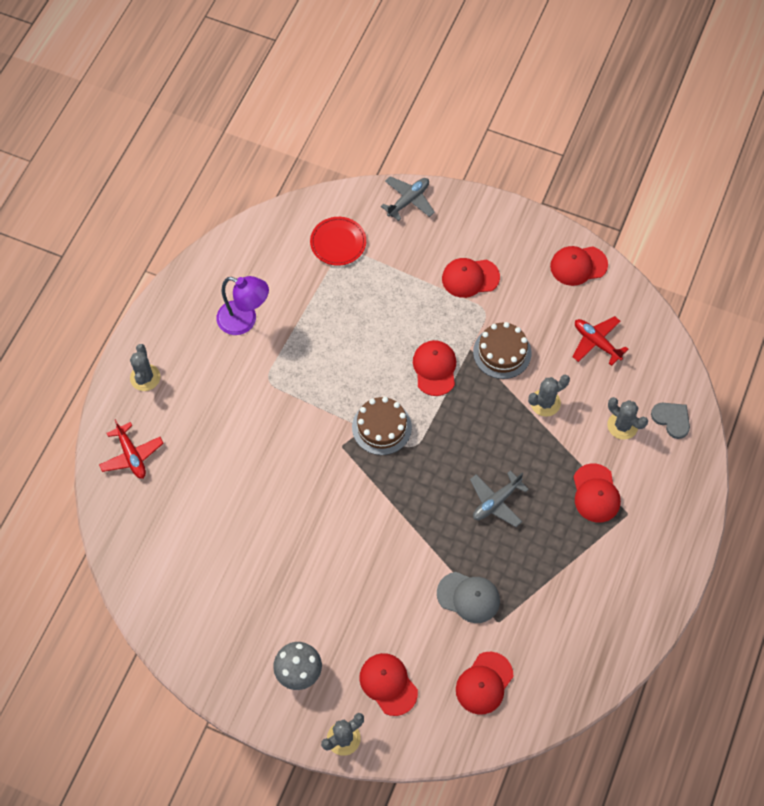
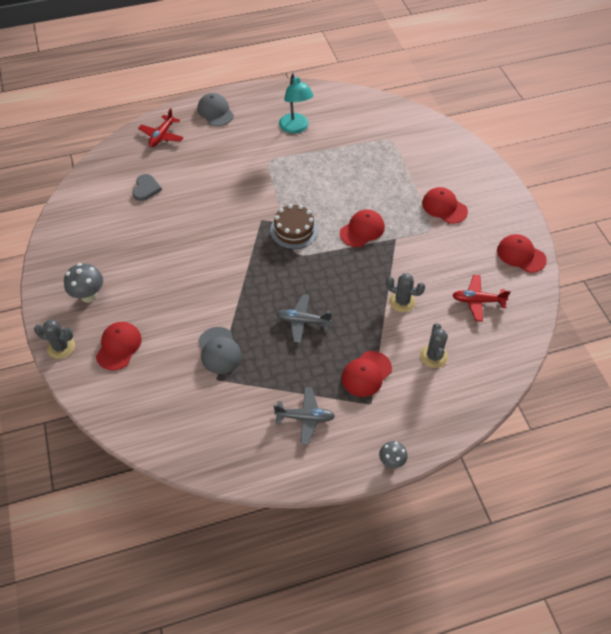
camera: 50 degrees right, 10 degrees down
grey cactus [130,344,160,391] -> grey cap [197,93,234,126]
purple lamp [216,276,269,335] -> turquoise lamp [279,73,313,134]
red plate [310,217,366,266] -> none
grey plane [381,176,435,221] -> grey plane moved to [274,387,335,444]
red cap [456,652,513,715] -> none
brown cake [473,322,531,379] -> none
red plane [573,316,628,366] -> red plane turned 90 degrees counterclockwise [452,275,511,322]
grey heart [651,403,690,439] -> grey heart moved to [133,174,162,201]
none -> grey mushroom [379,441,407,468]

